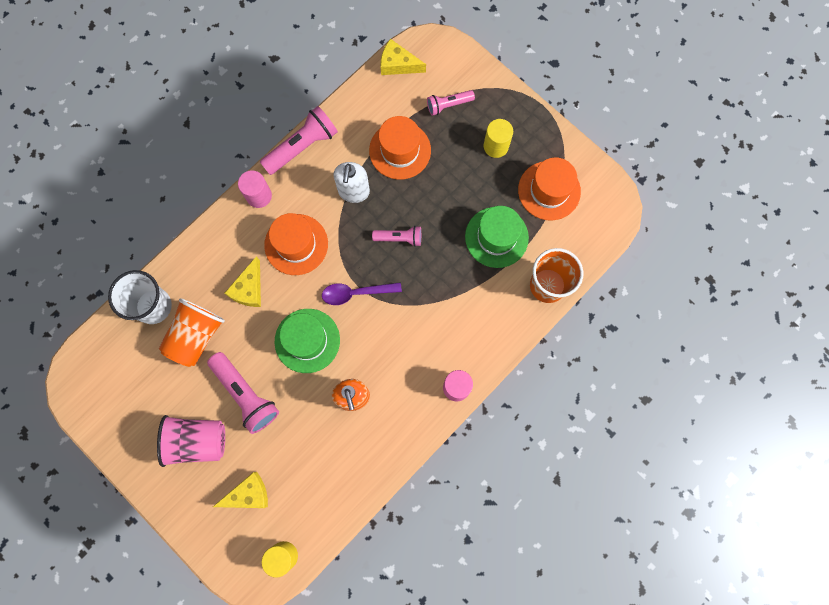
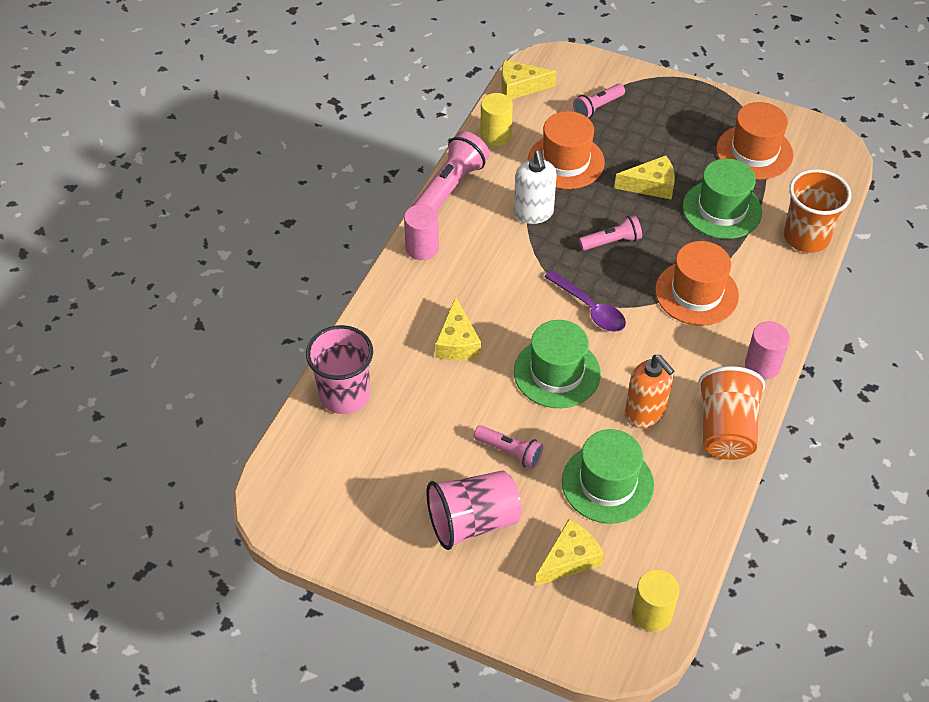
camera: 20 degrees left, 25 degrees down
white cup [108,270,172,324] -> pink cup [306,325,373,414]
orange cup [159,298,225,367] -> orange cup moved to [698,366,765,460]
pink flashlight [207,352,279,434] -> pink flashlight [474,425,543,469], size x0.59
orange hat [264,213,328,275] -> orange hat moved to [655,241,739,326]
purple spoon [322,282,402,305] -> purple spoon turned 105 degrees counterclockwise [545,270,626,332]
yellow cylinder [484,119,513,158] -> yellow cylinder moved to [480,93,513,147]
none -> green hat [562,429,654,524]
none -> yellow cheese [614,155,675,200]

